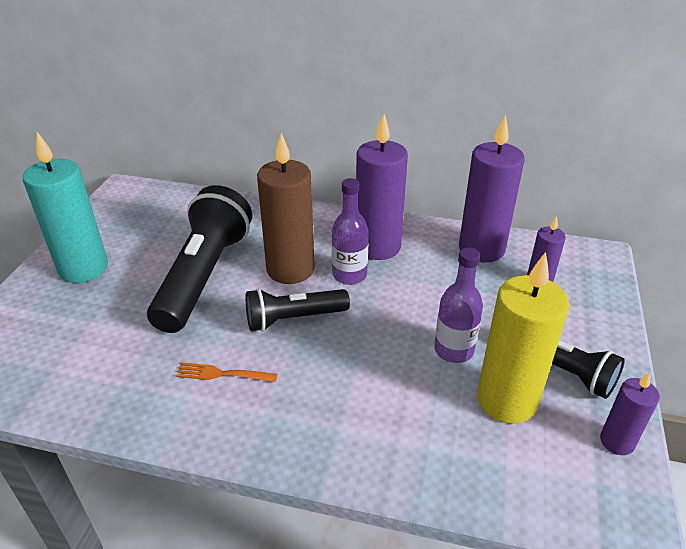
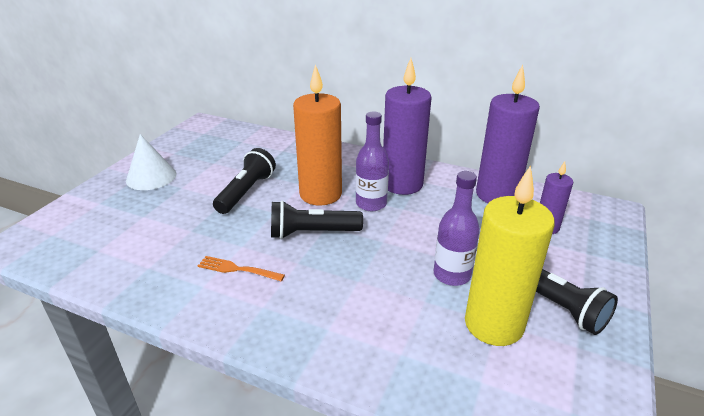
camera: 10 degrees right, 5 degrees down
turquoise candle [23,132,108,283] -> white cone [126,134,177,190]
black flashlight [147,185,252,333] -> black flashlight [213,148,276,214], size x0.58
brown candle [257,133,315,284] -> orange candle [293,64,342,206]
purple candle [600,372,660,455] -> none

